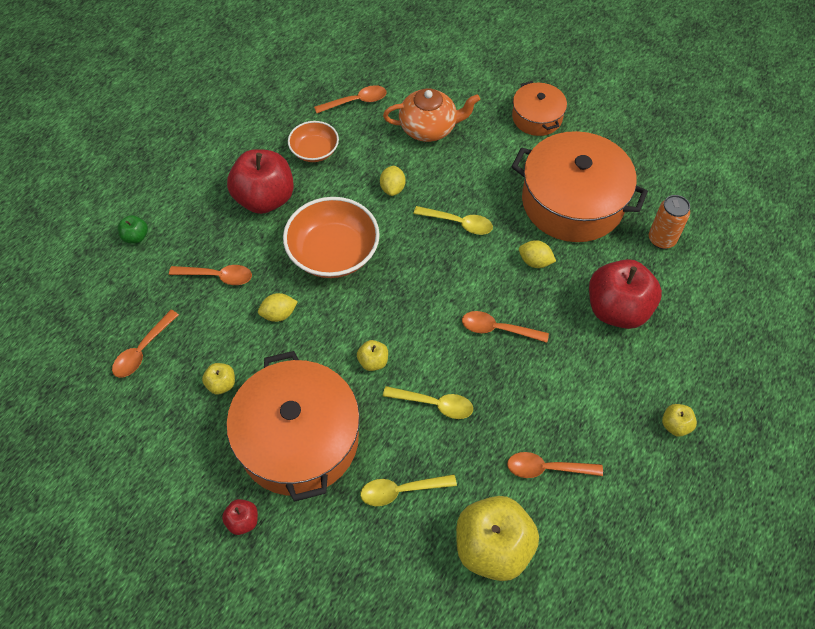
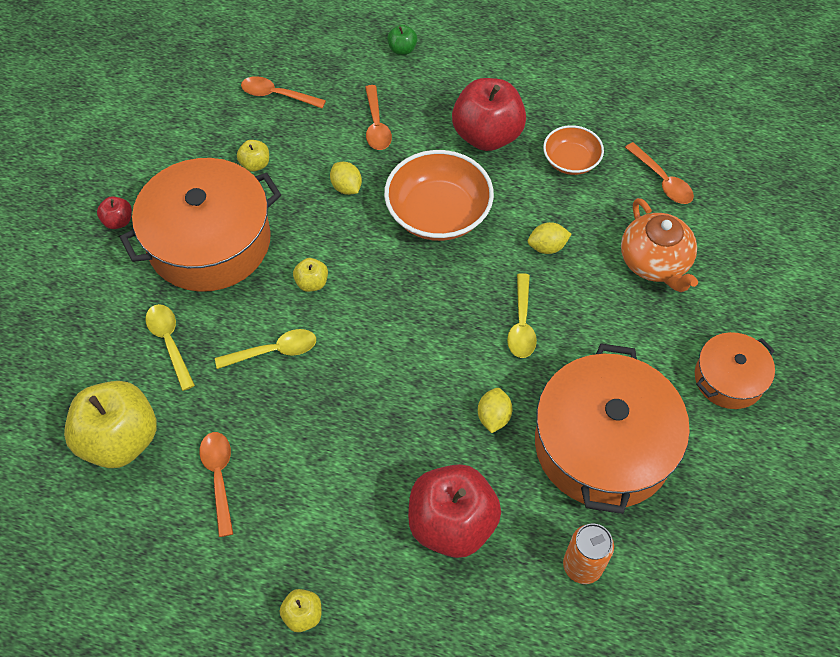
camera: 75 degrees right, 0 degrees up
yellow spoon [383,386,473,419] -> yellow spoon turned 105 degrees counterclockwise [215,329,316,369]
orange spoon [462,311,549,343] -> none

